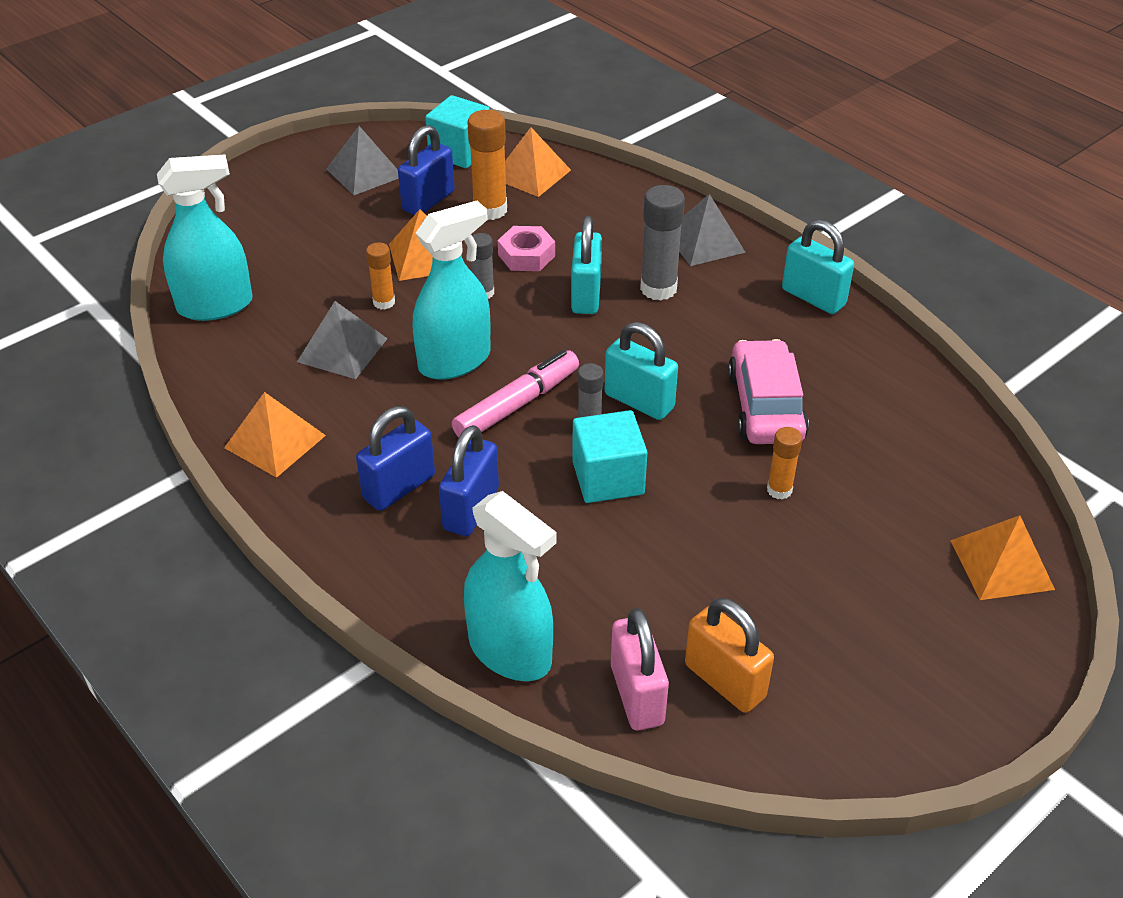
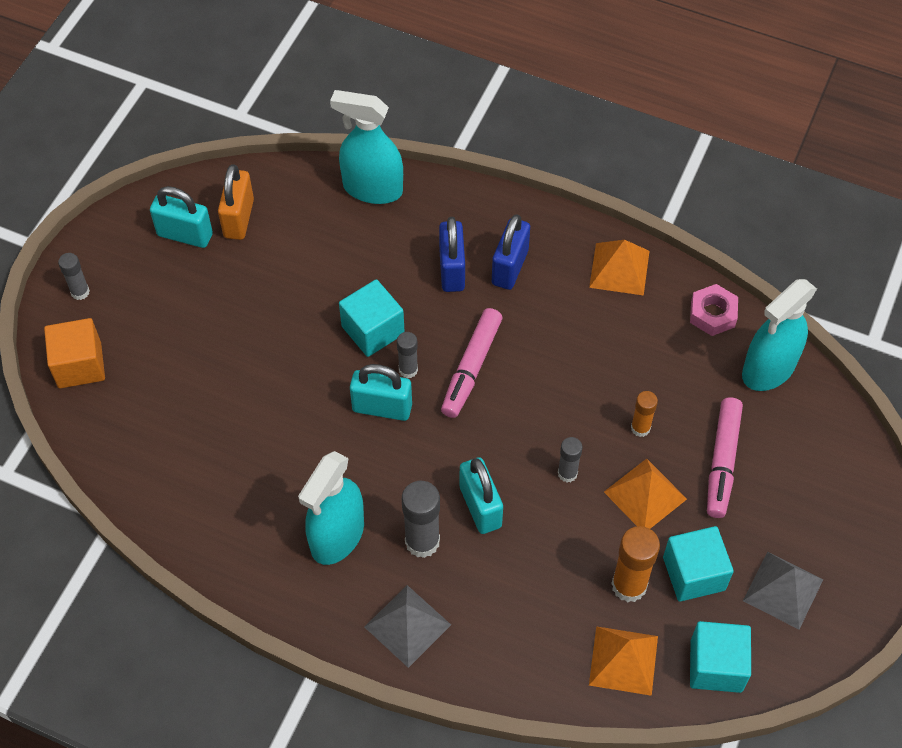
camera: 155 degrees right, 15 degrees up
grey pyramid [297,301,388,379] -> none
blue padlock [398,125,455,215] -> turquoise cube [663,526,734,602]
turquoise spray bottle [413,201,491,380] -> turquoise spray bottle moved to [298,451,364,565]
pink nut [498,226,555,271] -> pink nut moved to [690,284,738,336]
pink padlock [611,608,669,730] -> none
orange padlock [685,598,774,713] -> orange padlock turned 75 degrees clockwise [218,164,254,240]
pink car [728,339,809,444] -> none
orange glue stick [767,427,802,500] -> none
turquoise padlock [782,219,854,314] -> turquoise padlock moved to [150,186,213,248]
orange pyramid [950,515,1055,600] -> orange cube [44,318,105,389]
none -> grey glue stick [58,253,90,300]
none -> pink marker [707,397,743,518]

